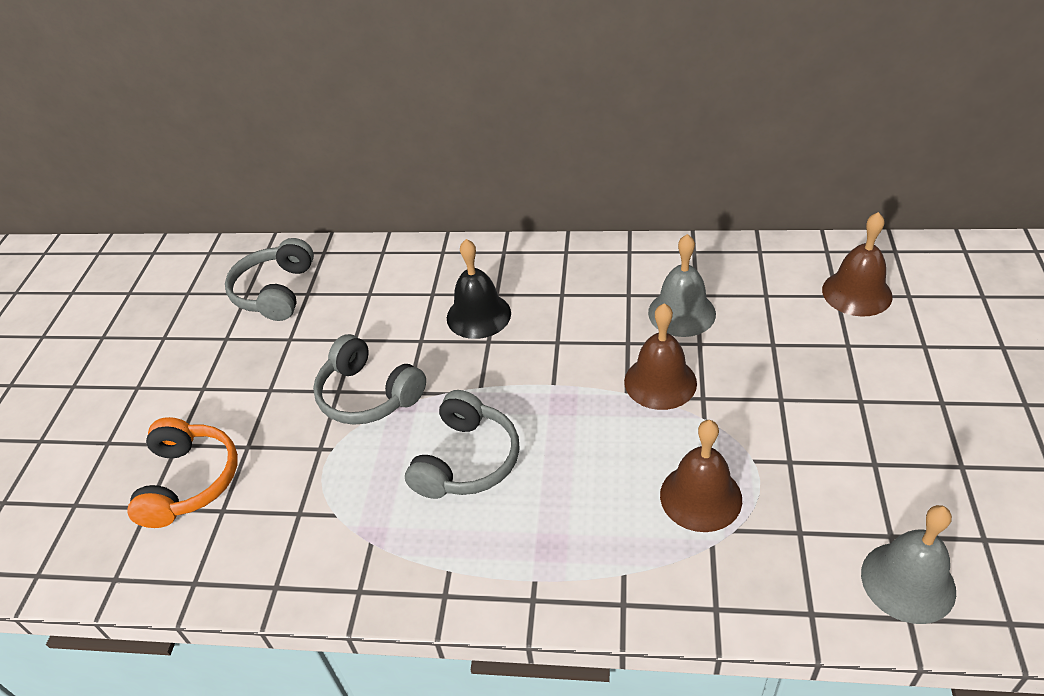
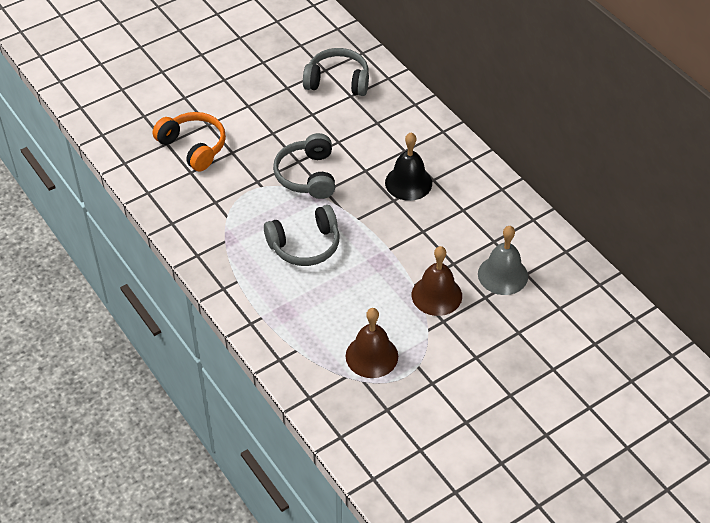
camera: 45 degrees right, 5 degrees up
orange headphones [127,417,238,528] -> orange headphones turned 90 degrees counterclockwise [153,112,226,171]
grey headphones [225,238,314,321] -> grey headphones turned 45 degrees clockwise [303,48,369,96]
brown bell [822,212,893,317] -> none
grey bell [861,505,956,624] -> none

